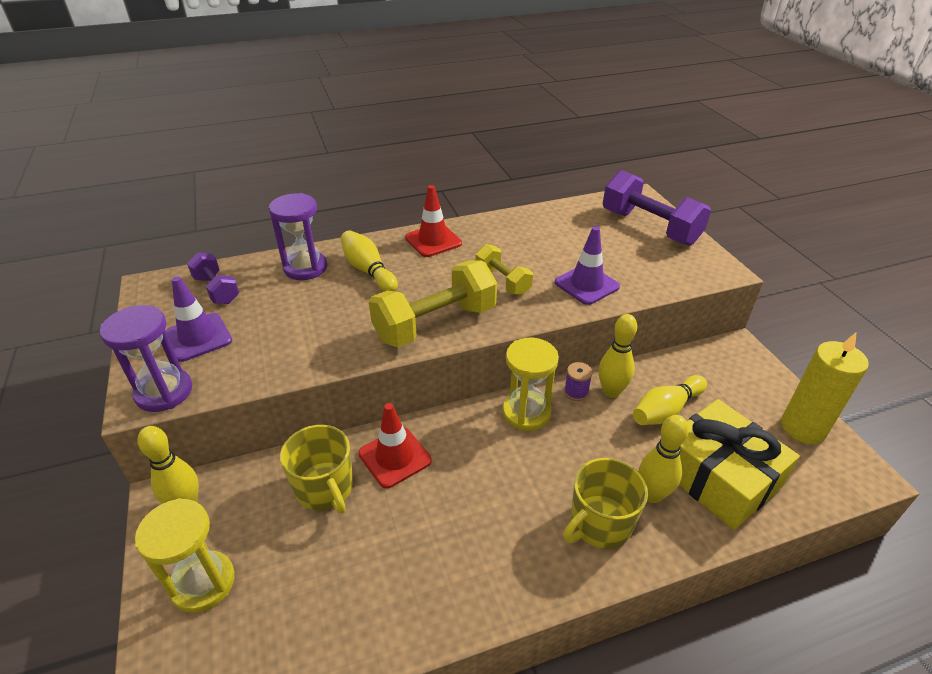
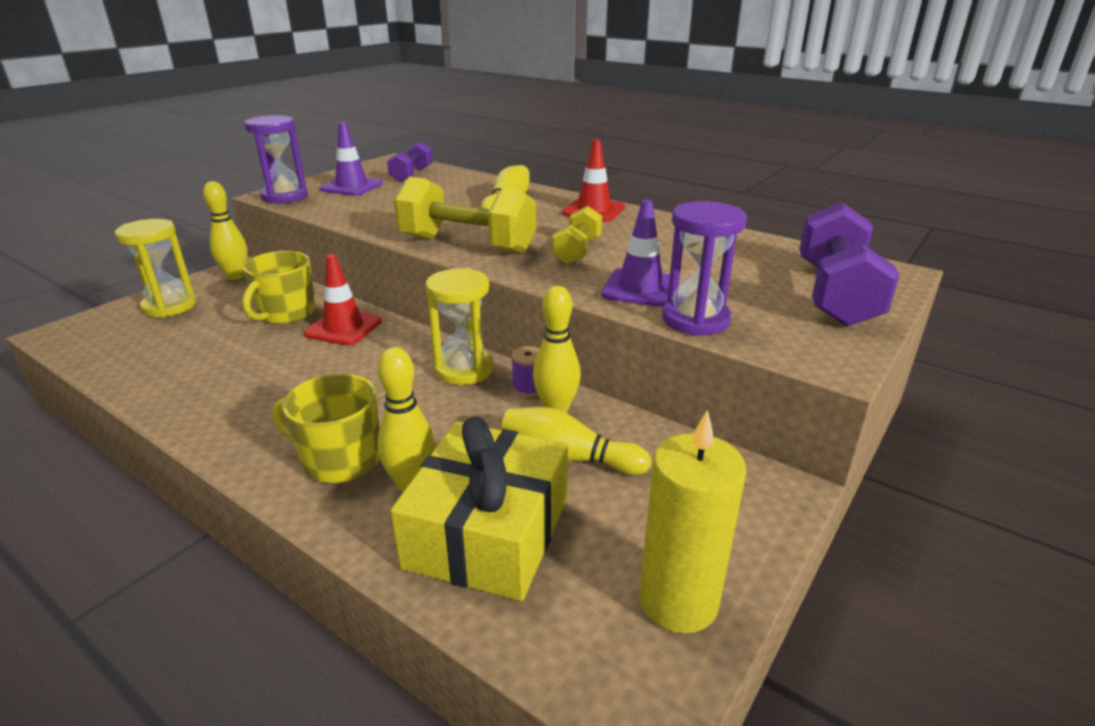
camera: 55 degrees right, 10 degrees down
purple hourglass [269,193,327,280] -> purple hourglass moved to [662,201,747,336]

